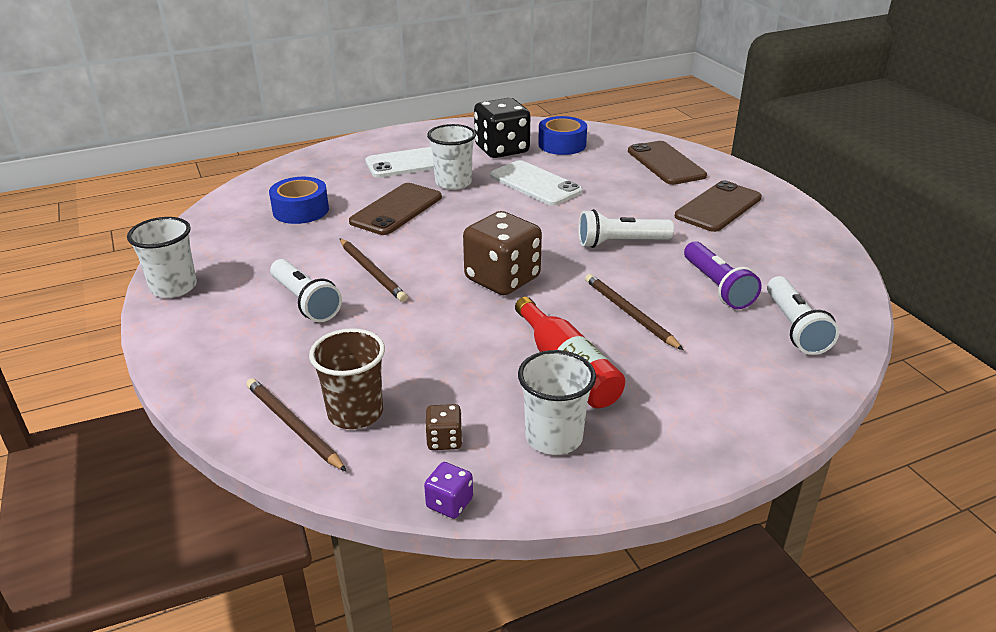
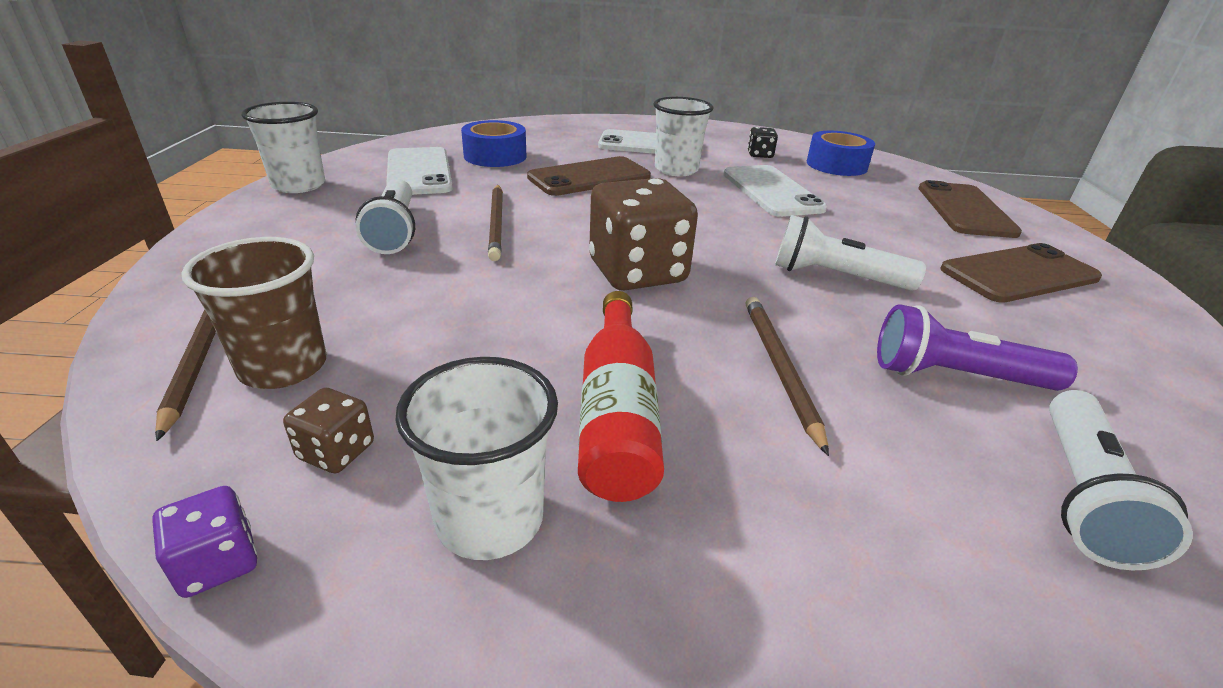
camera: 25 degrees right, 0 degrees up
black dice [474,98,530,158] -> black dice [748,127,778,158], size x0.45
purple flashlight [684,241,762,309] -> purple flashlight turned 90 degrees clockwise [877,304,1078,391]
none -> white phone [386,147,453,195]

